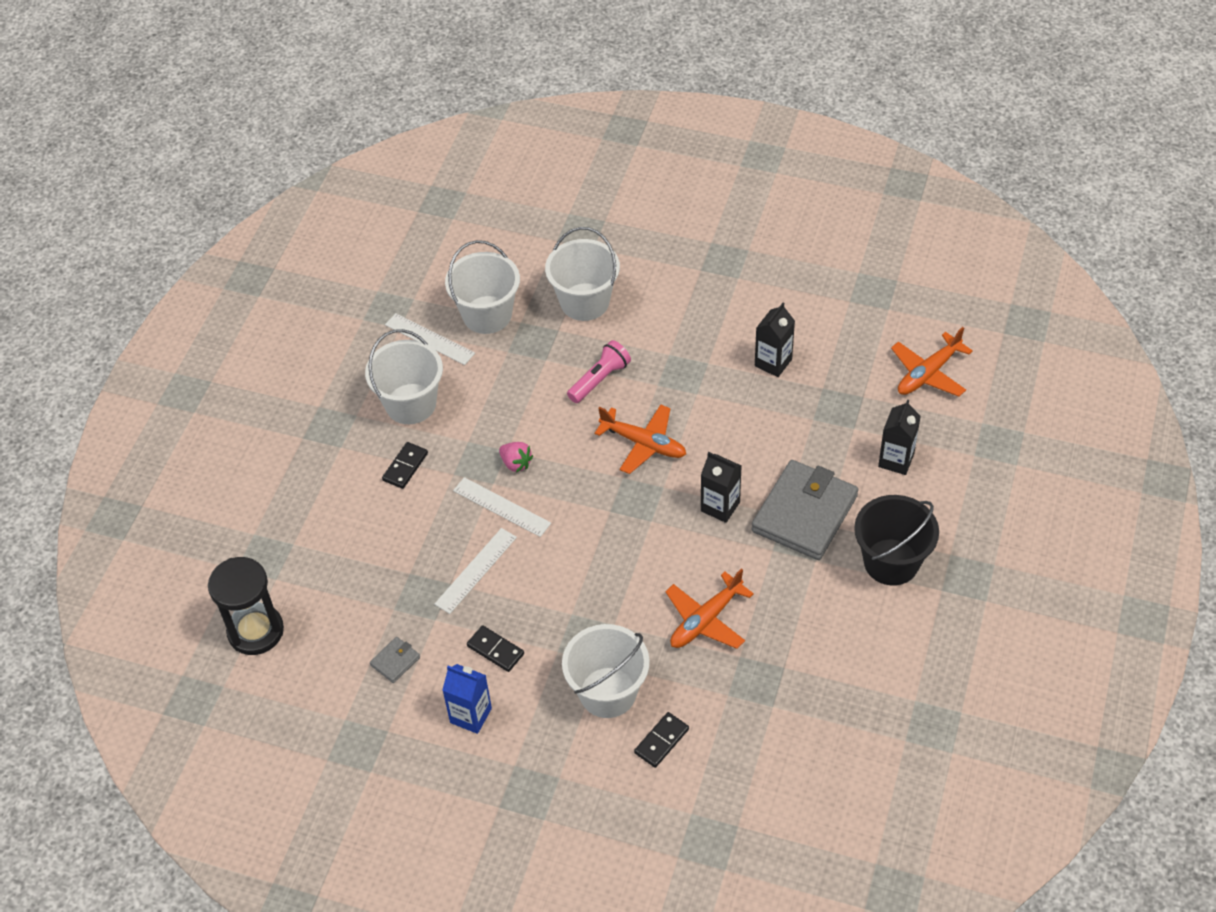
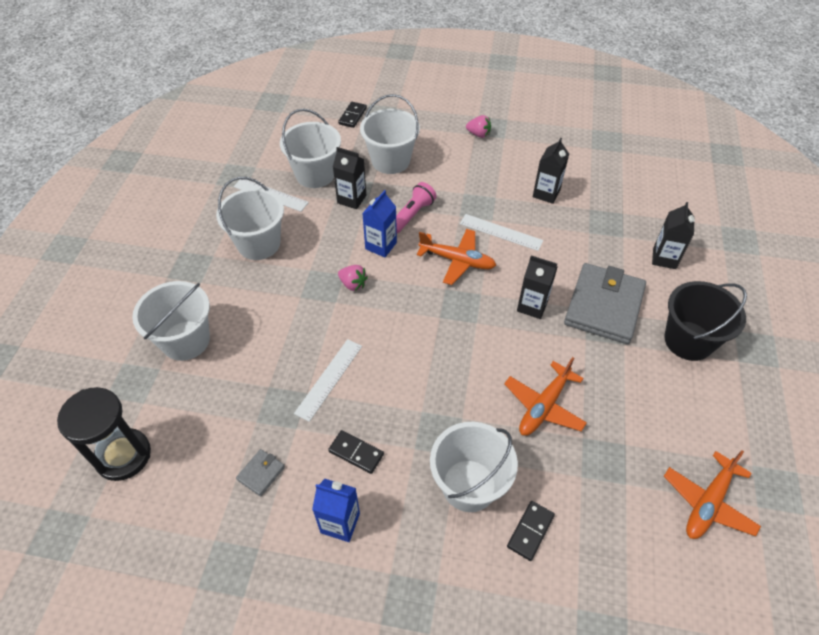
camera: 10 degrees left, 0 degrees up
black domino [382,442,428,489] -> black domino moved to [338,102,367,128]
white ruler [453,477,551,537] -> white ruler moved to [460,214,544,251]
orange plane [891,327,973,397] -> orange plane moved to [664,450,761,539]
none -> white bucket [132,281,210,361]
none -> black carton [333,147,366,209]
none -> blue carton [362,190,397,257]
none -> pink strawberry [466,115,491,138]

